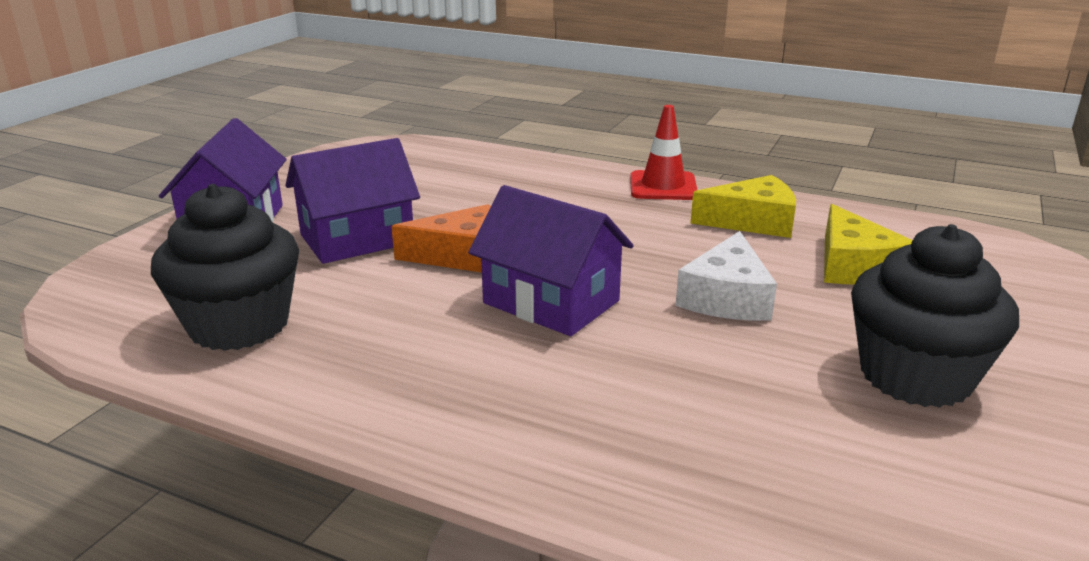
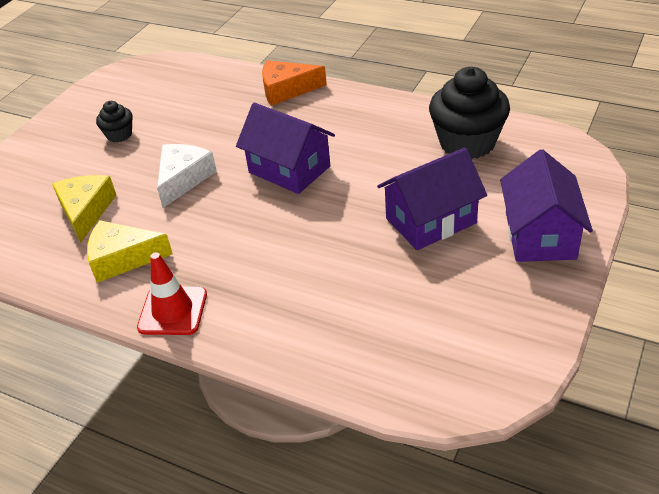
camera: 175 degrees left, 15 degrees up
orange cheese [391,204,491,273] -> orange cheese moved to [262,60,327,106]
black cupcake [851,224,1019,408] -> black cupcake [96,101,133,142], size x0.50

